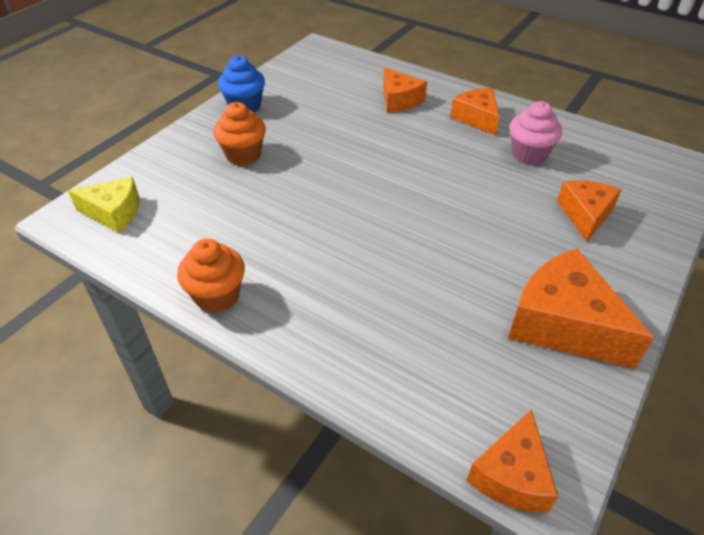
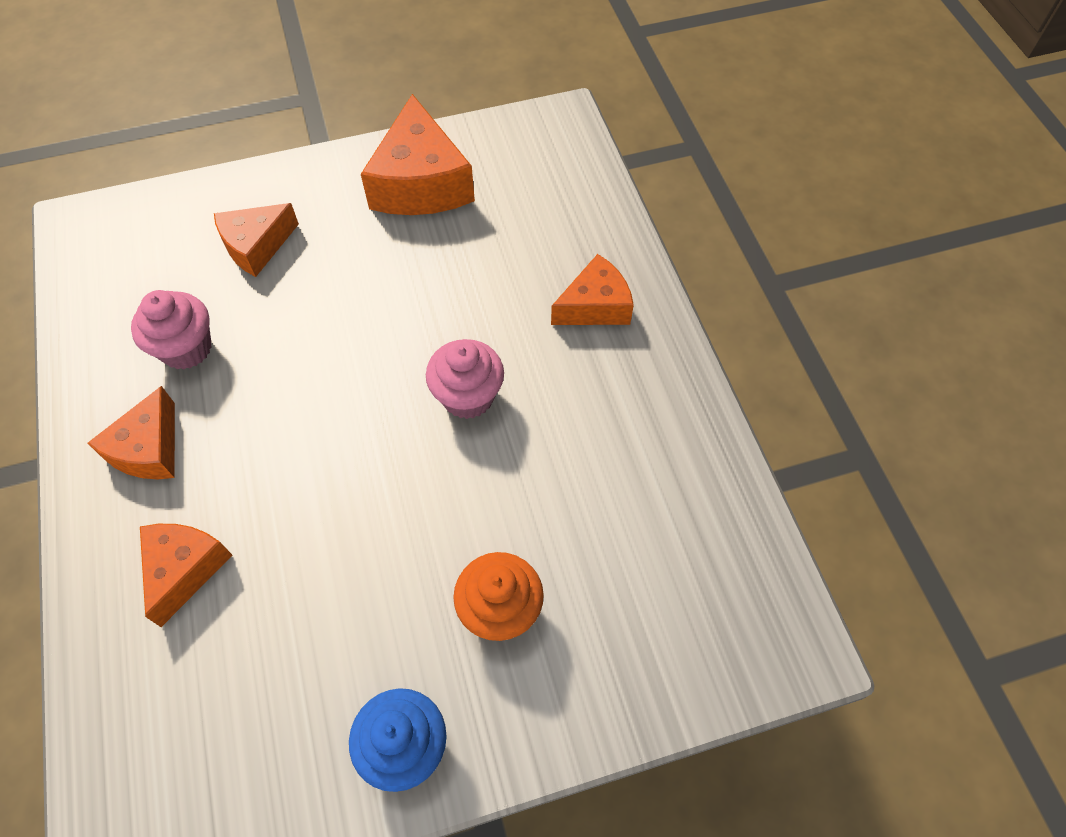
camera: 140 degrees left, 15 degrees up
yellow cheese [68,177,140,233] -> none
orange cupcake [177,239,245,313] -> none
orange cheese [467,409,558,512] -> orange cheese moved to [551,254,634,325]
none -> pink cupcake [426,339,504,419]

